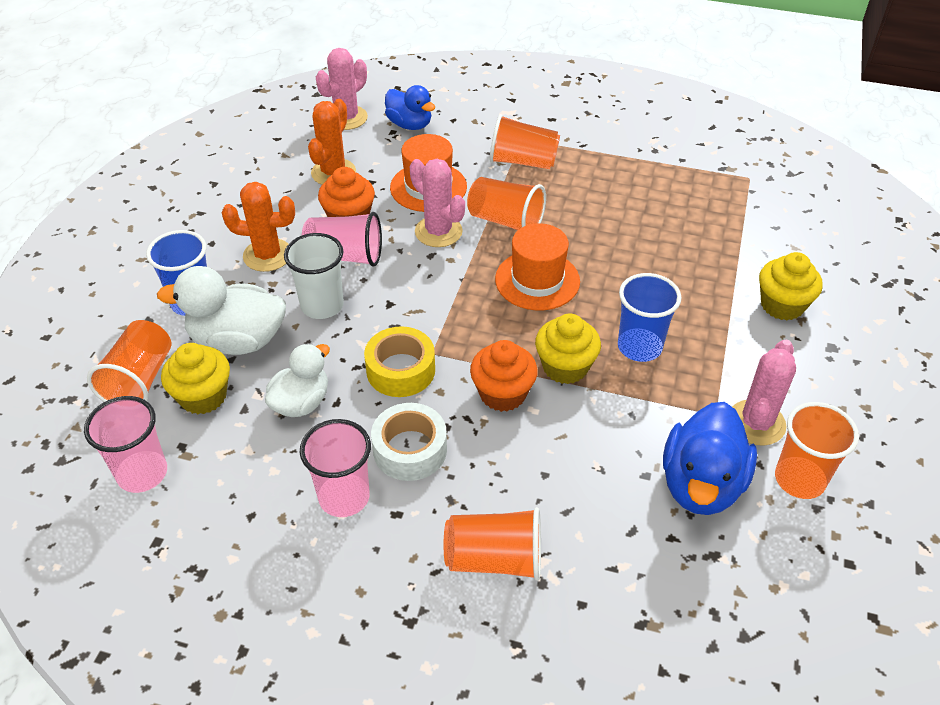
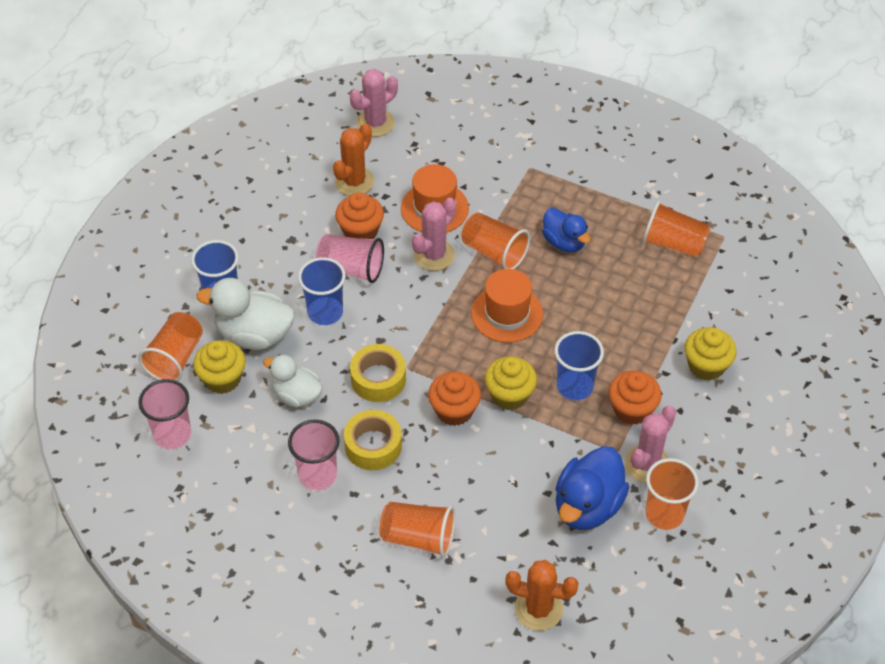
camera: 10 degrees right, 5 degrees up
orange cactus [222,182,295,272] -> orange cactus moved to [505,560,579,631]
white duck [265,344,330,417] -> white duck turned 105 degrees counterclockwise [263,354,323,408]
white cup [284,233,344,319] -> blue cup [298,257,346,325]
white tape [371,403,447,481] -> yellow tape [344,410,402,470]
blue duck [385,85,435,130] -> blue duck moved to [542,208,590,252]
pink cactus [410,159,465,247] -> pink cactus turned 75 degrees clockwise [412,198,456,271]
orange cup [490,114,560,169] -> orange cup moved to [642,201,711,257]
none -> orange cupcake [609,371,662,425]

